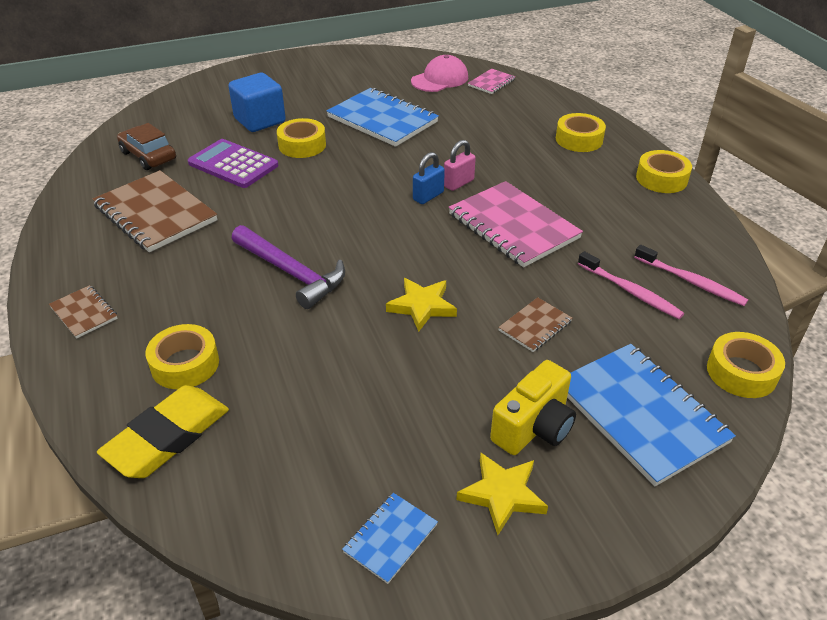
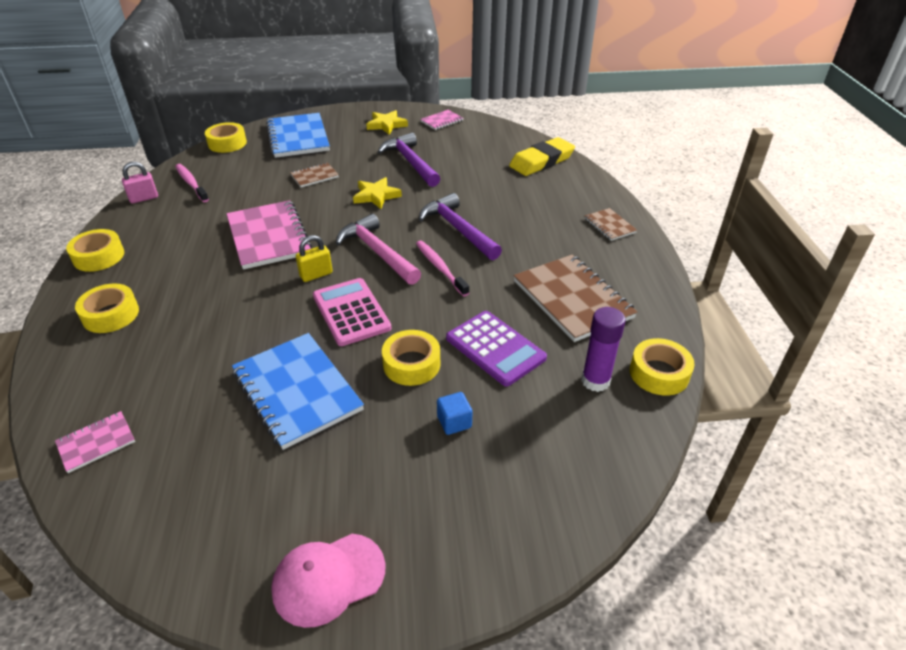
camera: 165 degrees left, 0 degrees up
brown car [117,123,176,170] -> purple glue stick [582,307,626,392]
yellow tape [145,324,219,389] -> yellow tape moved to [630,338,695,396]
blue cube [228,73,286,132] -> blue cube [437,392,472,435], size x0.51
blue notebook [342,493,438,584] -> pink notebook [420,110,463,130]
pink cap [411,55,468,92] -> pink cap moved to [271,534,386,628]
blue padlock [413,152,445,204] -> yellow padlock [296,235,333,282]
pink padlock [444,140,476,191] -> pink padlock moved to [122,162,158,204]
yellow camera [490,360,576,455] -> none
pink toothbrush [578,251,684,319] -> pink toothbrush moved to [416,241,469,296]
none -> pink calculator [313,278,391,346]
none -> pink hammer [336,214,421,285]
none -> purple hammer [378,132,440,187]

